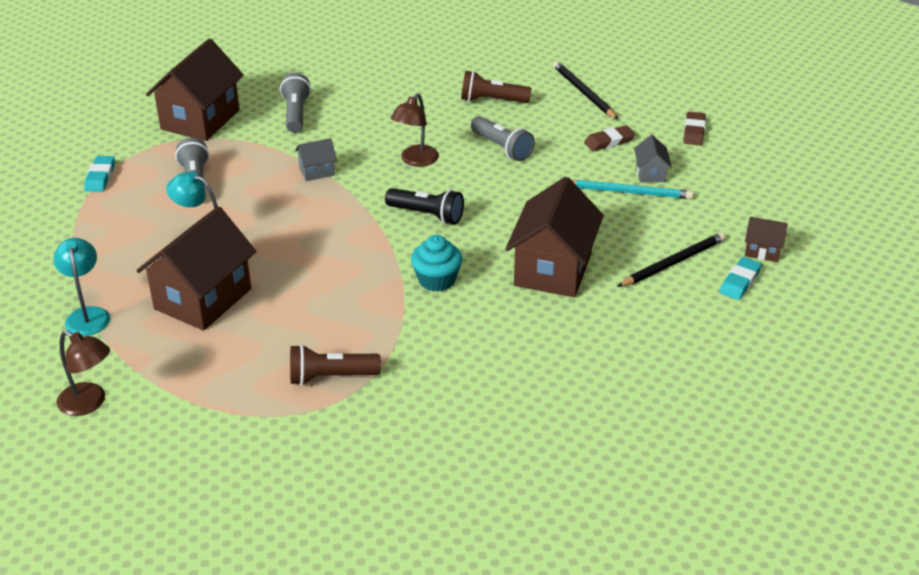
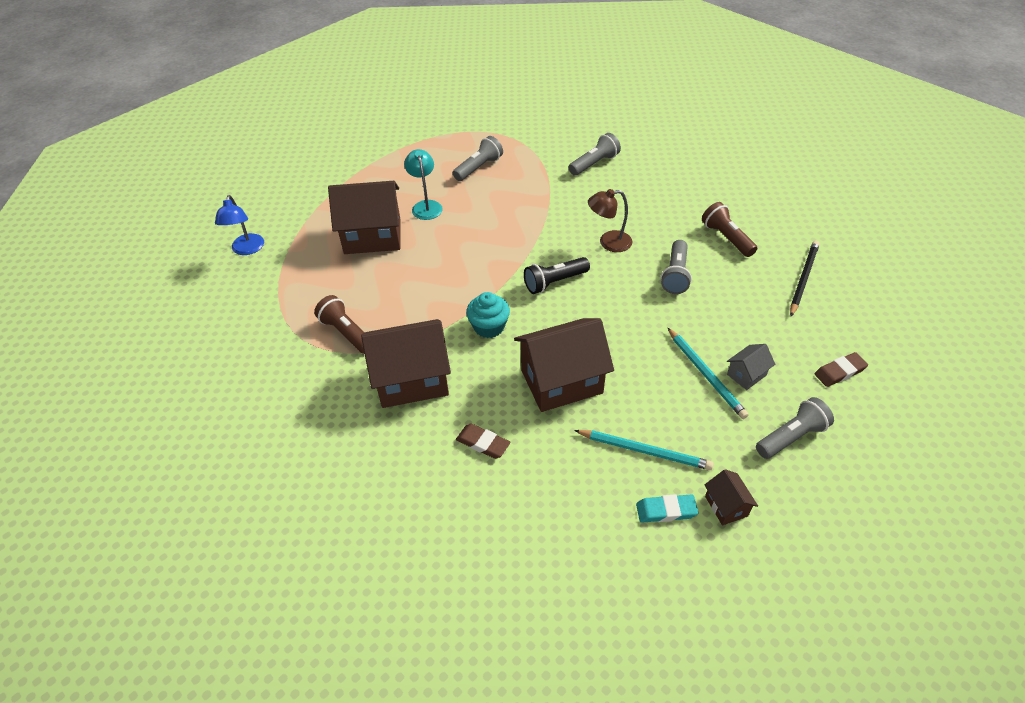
camera: 55 degrees right, 10 degrees up
turquoise lamp [54,238,110,336] -> none
brown lamp [56,330,110,416] -> blue lamp [215,195,264,255]
turquoise eraser [84,156,115,192] -> none
brown house [146,38,244,141] -> brown house moved to [361,319,451,408]
grey house [295,138,337,181] -> none
black flashlight [385,188,464,224] -> black flashlight turned 75 degrees clockwise [524,257,590,294]
brown eraser [584,125,635,151] -> brown eraser moved to [456,424,511,459]
black pencil [617,232,726,287] -> turquoise pencil [574,430,714,470]
none -> grey flashlight [756,397,834,459]

